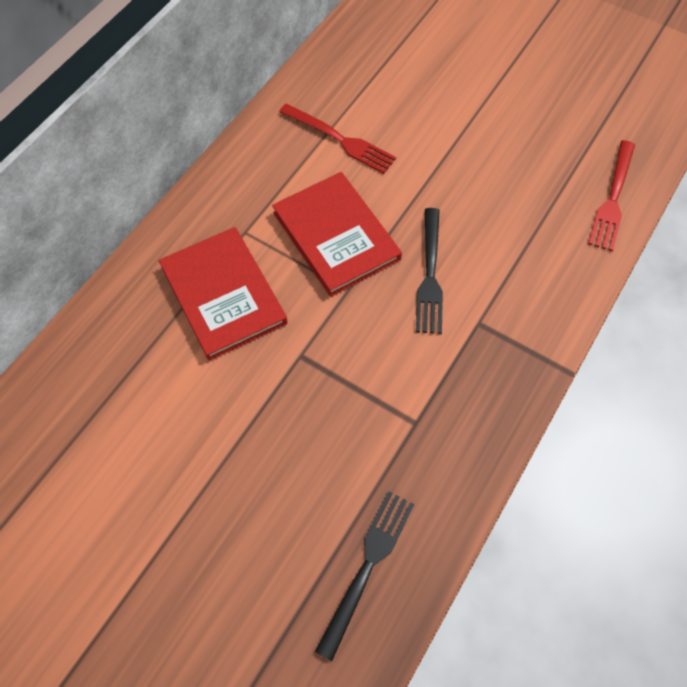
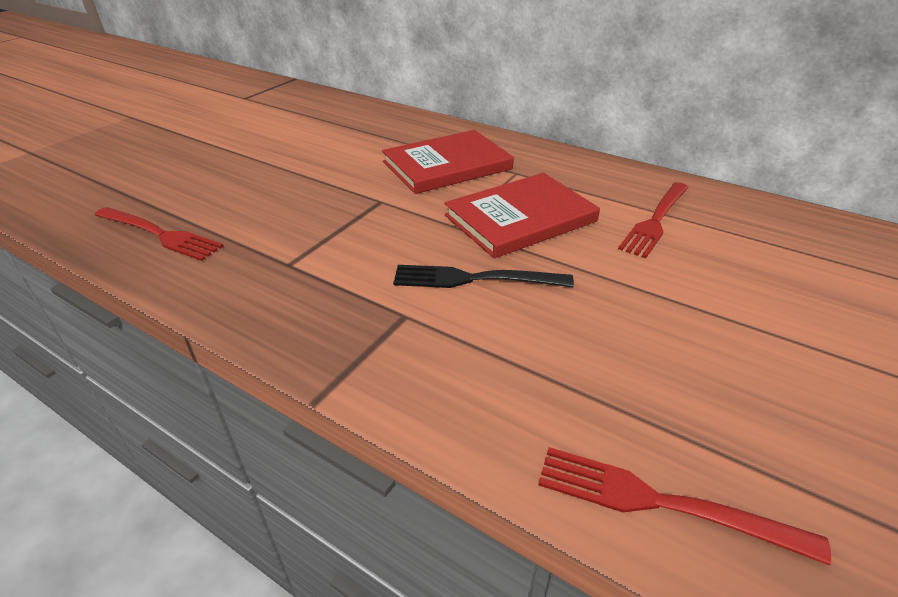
camera: 90 degrees right, 25 degrees down
black fork [315,491,414,661] -> red fork [95,207,223,261]

